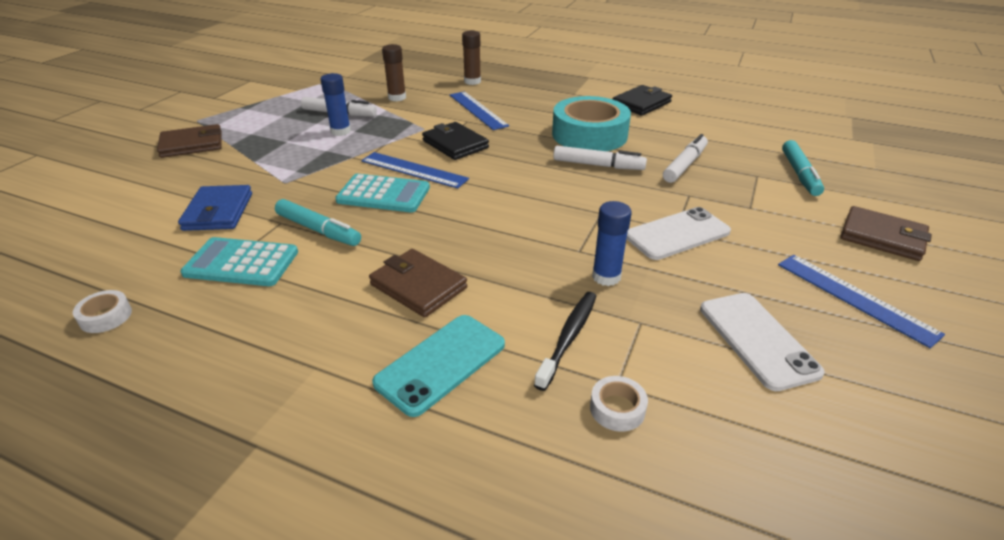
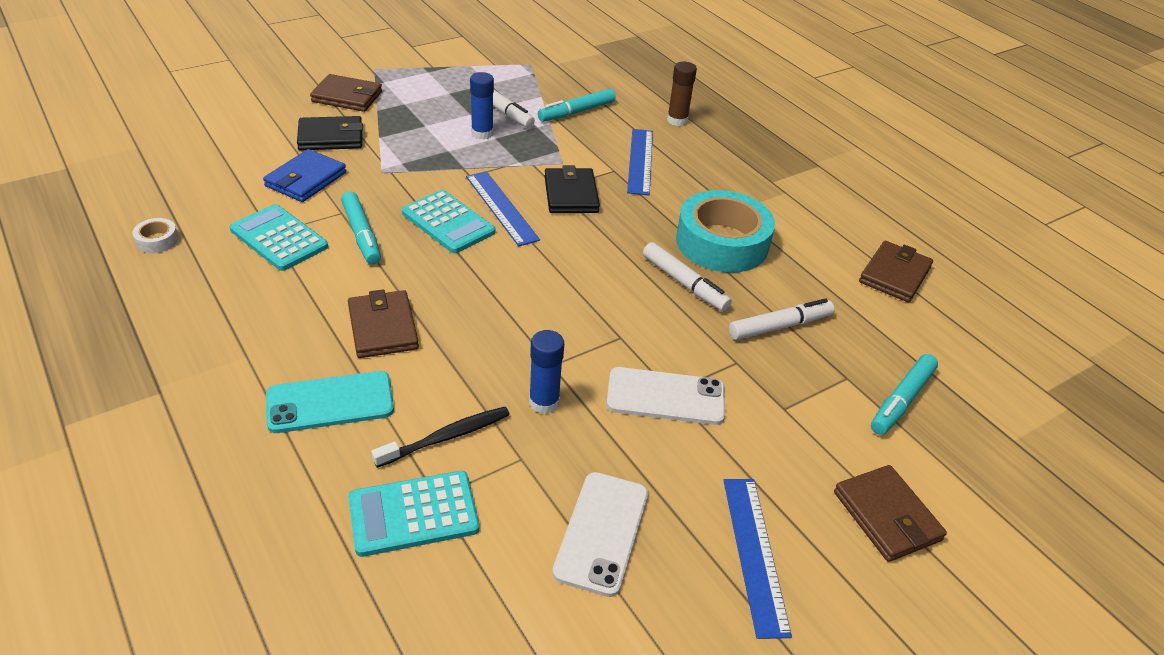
camera: 30 degrees right, 5 degrees up
brown glue stick [382,44,406,101] -> turquoise marker [538,89,616,122]
white tape [590,376,648,432] -> turquoise calculator [348,471,479,557]
black wallet [613,85,672,116] -> black wallet moved to [297,116,363,151]
none -> brown wallet [859,241,933,302]

